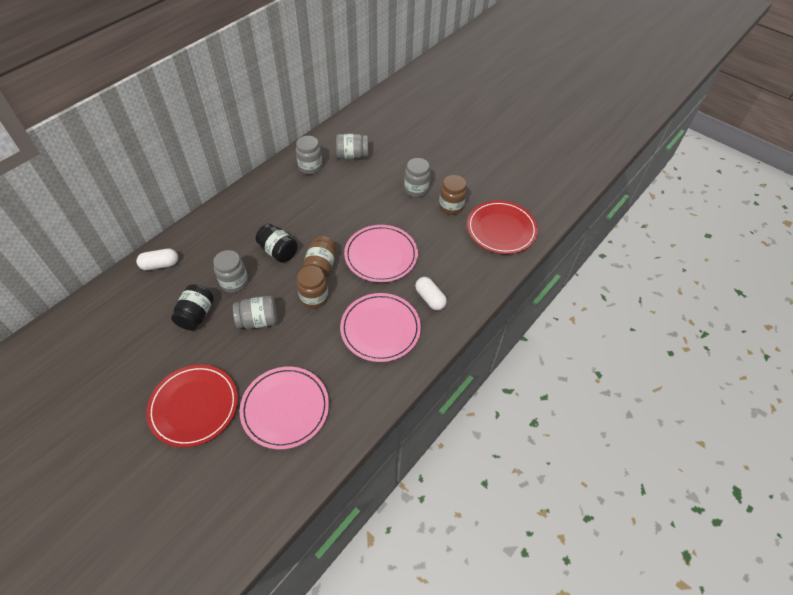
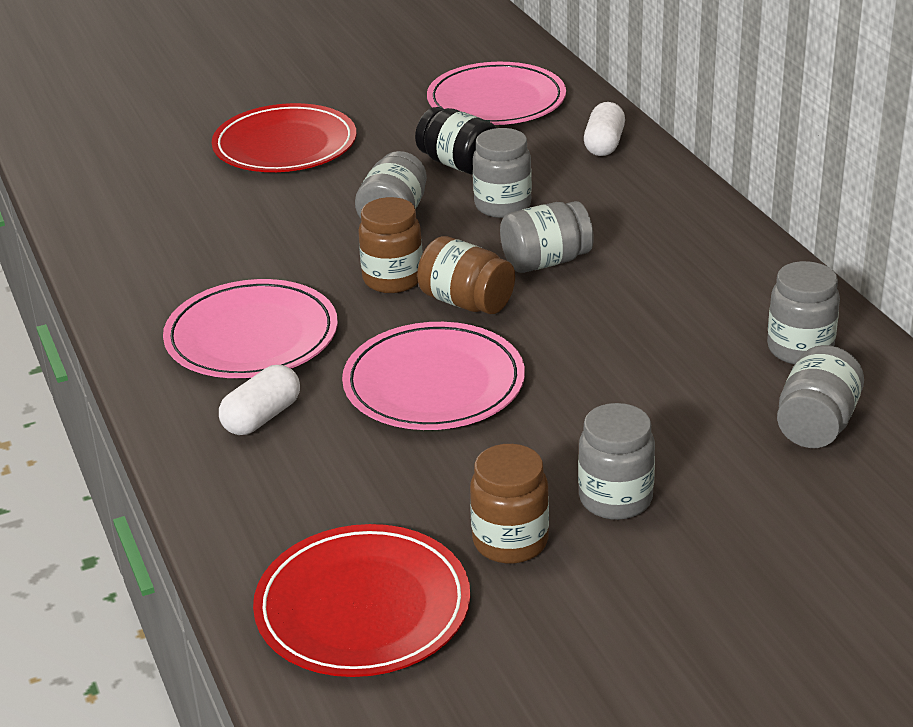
camera: 120 degrees right, 20 degrees down
pink plate [240,367,329,449] -> pink plate moved to [427,62,566,125]
black jar [256,224,298,263] -> grey jar [500,201,594,273]
white capsule [415,277,447,310] -> white capsule turned 45 degrees counterclockwise [219,365,300,435]

